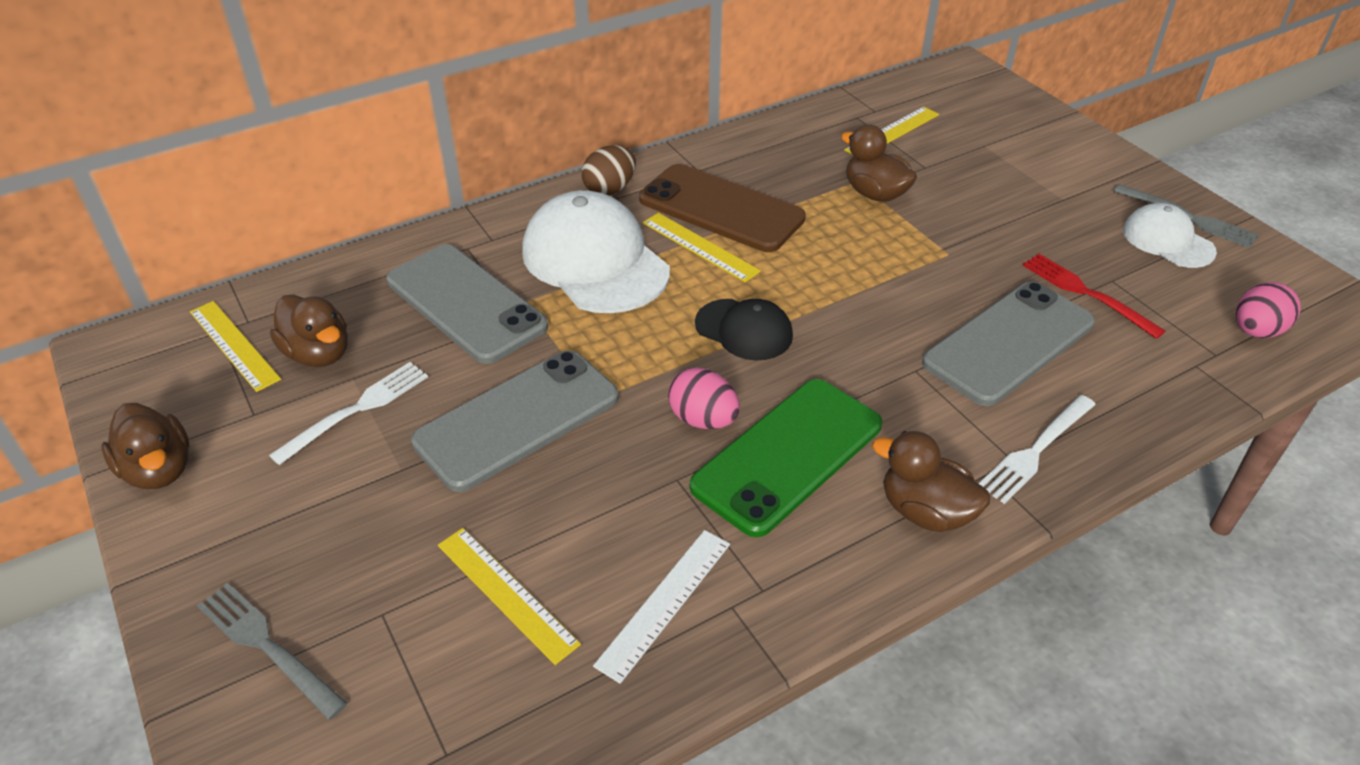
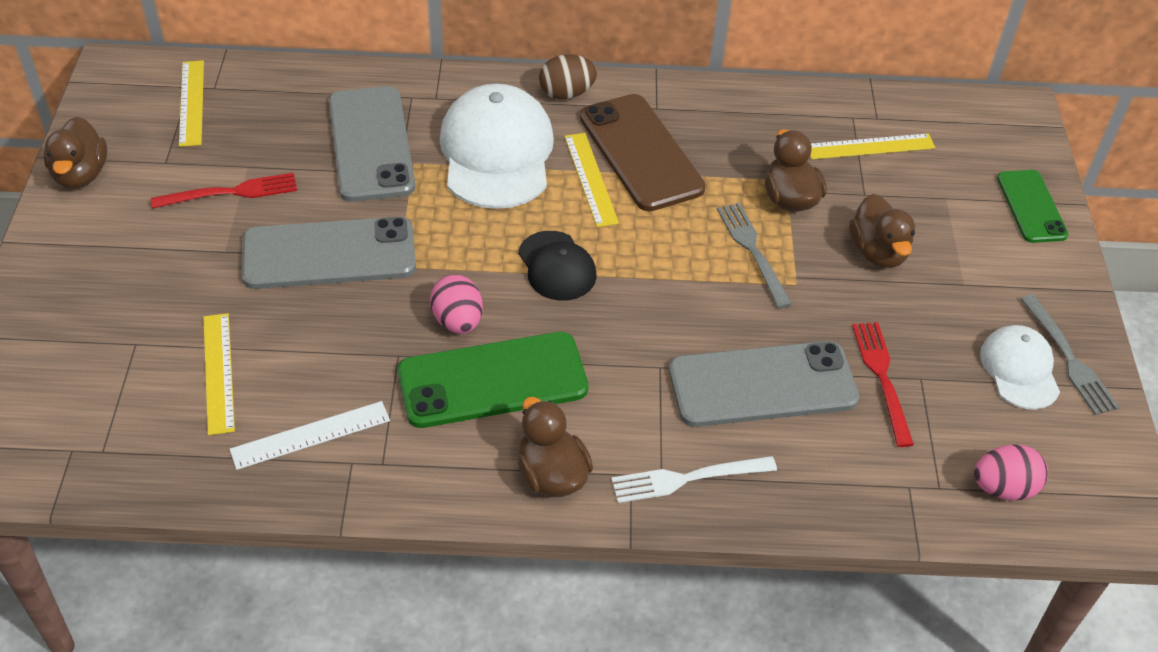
camera: 30 degrees right, 5 degrees up
grey fork [197,583,347,720] -> grey fork moved to [717,203,792,308]
white fork [269,362,428,465] -> red fork [151,173,297,209]
brown duck [270,294,348,367] -> brown duck moved to [849,194,915,268]
none -> green phone [997,170,1069,243]

